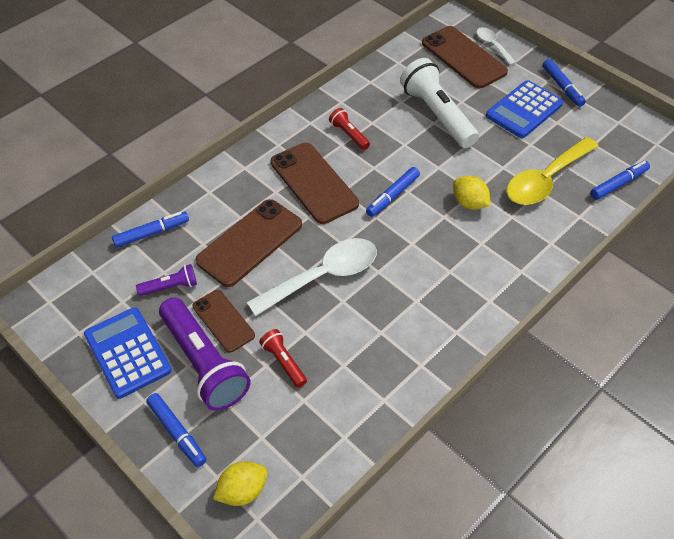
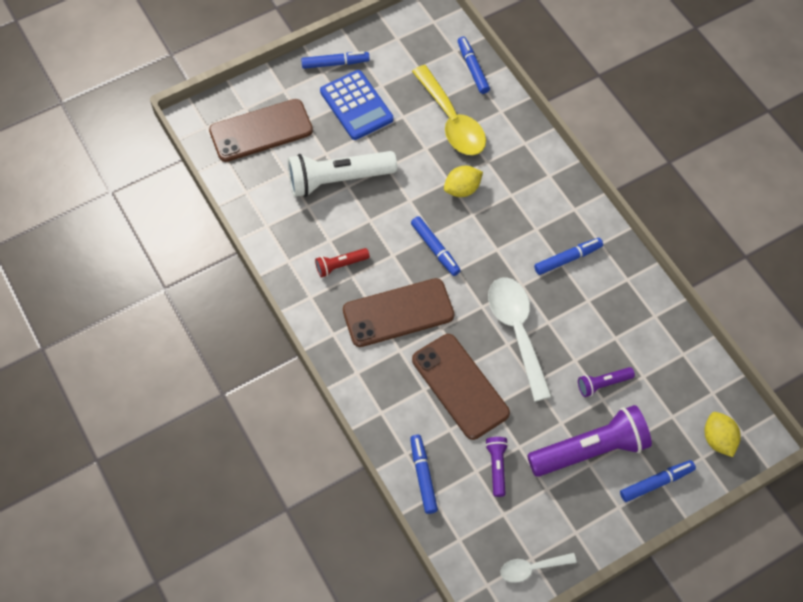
camera: 75 degrees left, 10 degrees up
blue calculator [84,307,172,399] -> none
brown phone [193,290,255,353] -> none
red flashlight [259,329,307,388] -> purple flashlight [578,367,635,397]
white spoon [477,27,516,65] -> white spoon moved to [501,553,577,583]
none -> blue marker [534,238,603,275]

